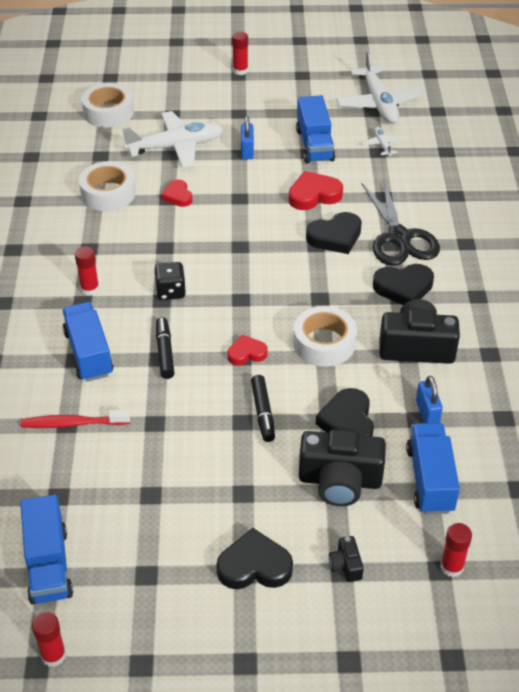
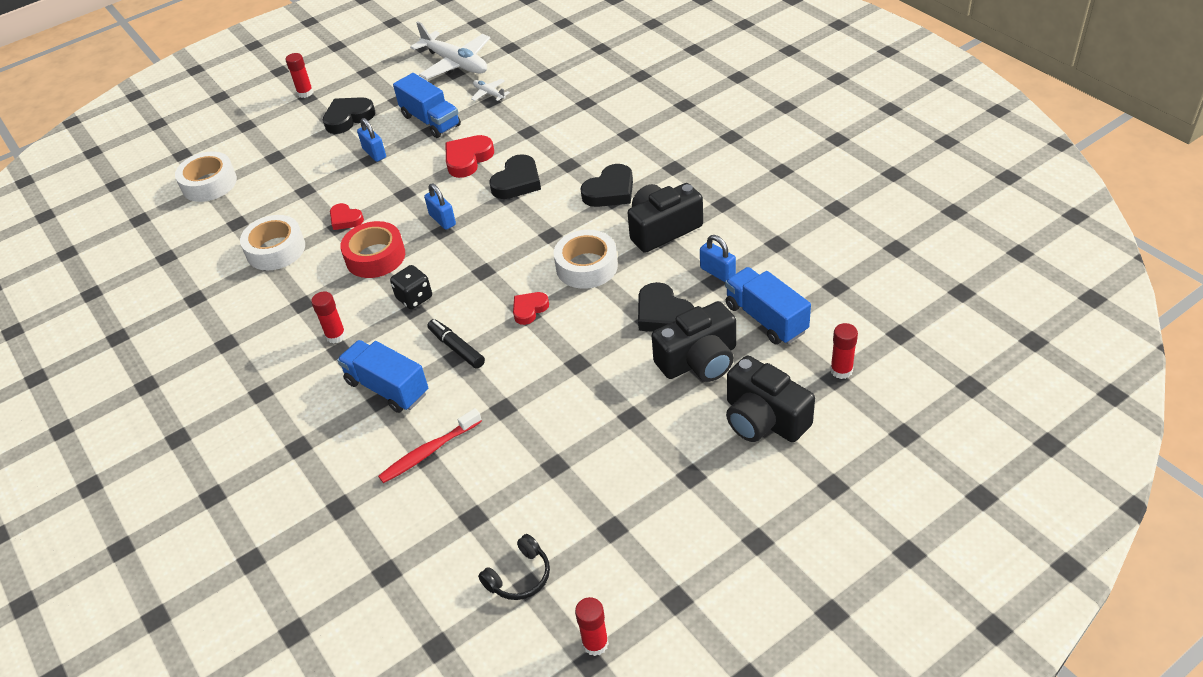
camera: 30 degrees left, 0 degrees up
blue truck [20,495,73,605] -> black headphones [478,534,550,600]
white plane [122,111,223,168] -> none
black heart [216,528,293,589] -> black heart moved to [323,97,375,134]
black marker [251,375,275,442] -> none
black camera [329,536,364,582] -> black camera [726,356,815,442], size x2.20
black scissors [362,178,440,266] -> none
none -> red tape [340,221,405,278]
none -> blue padlock [424,184,456,230]

